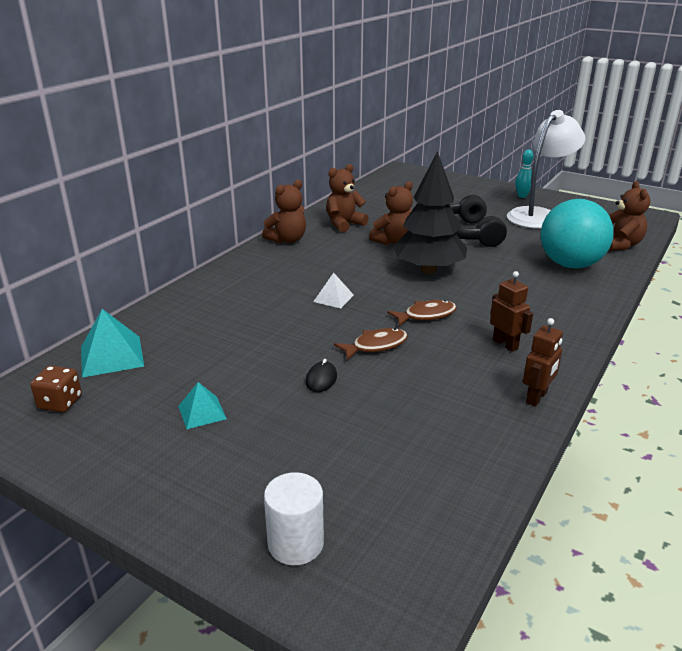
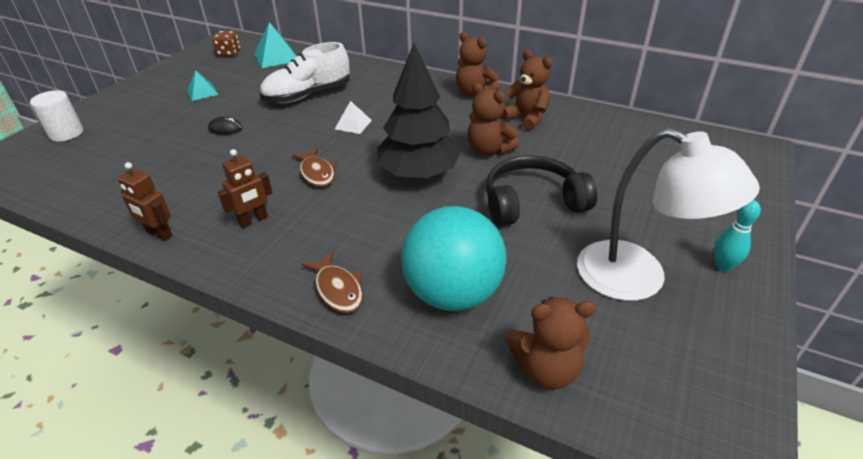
camera: 85 degrees right, 10 degrees up
brown fish [334,328,408,361] -> brown fish moved to [302,251,363,313]
none -> white shoe [260,42,350,103]

